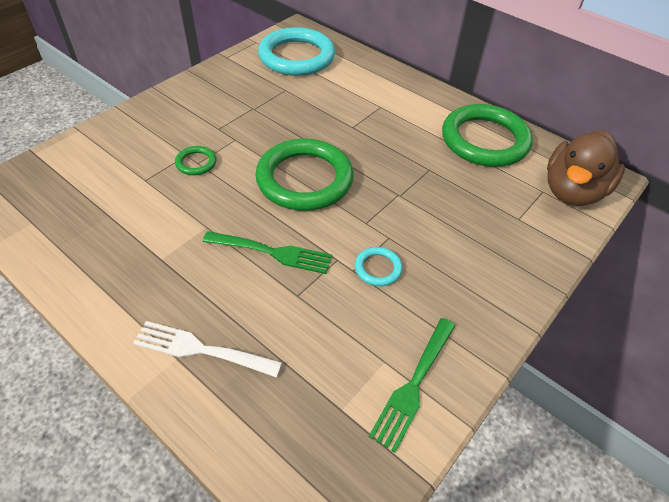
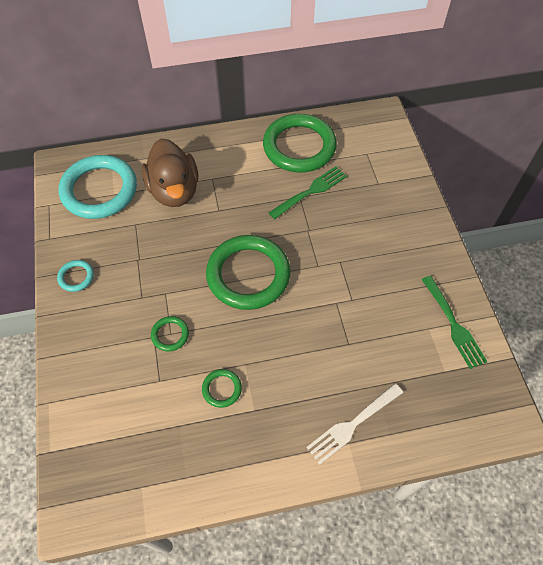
camera: 50 degrees left, 10 degrees up
green fork [203,231,332,274] -> green fork moved to [269,166,347,219]
turquoise ring [355,247,402,286] -> turquoise ring moved to [57,260,94,292]
brown duck [547,130,625,206] -> brown duck moved to [142,138,198,207]
none -> green ring [202,369,242,408]

